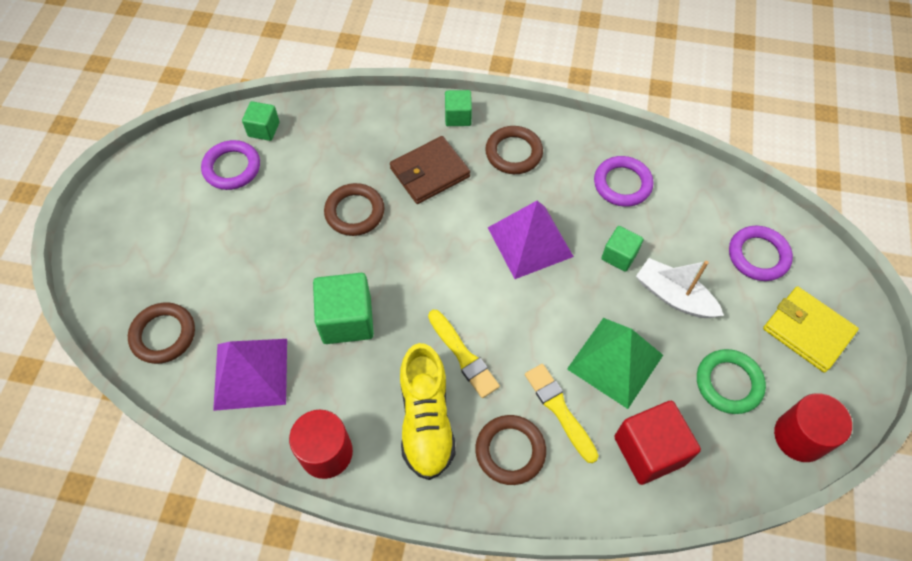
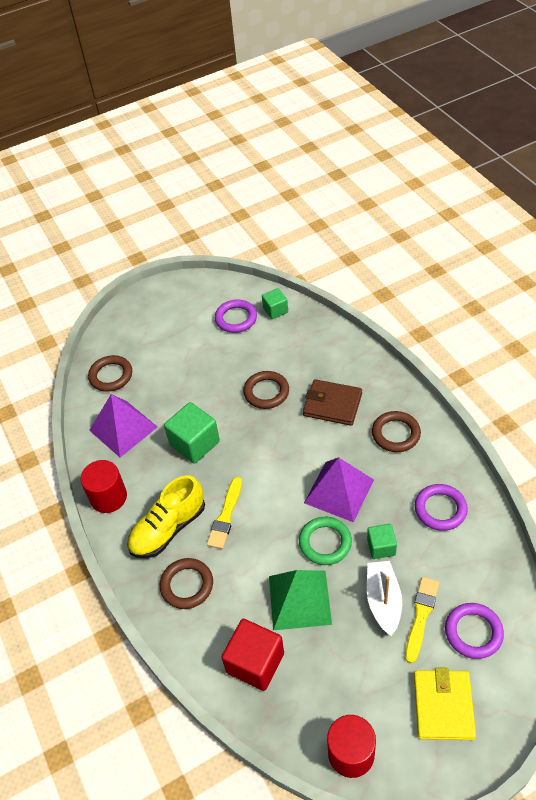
camera: 55 degrees right, 10 degrees down
green cube [445,90,472,126] -> none
yellow brush [525,364,599,463] -> yellow brush moved to [405,577,439,663]
green ring [697,349,766,414] -> green ring moved to [299,517,352,565]

